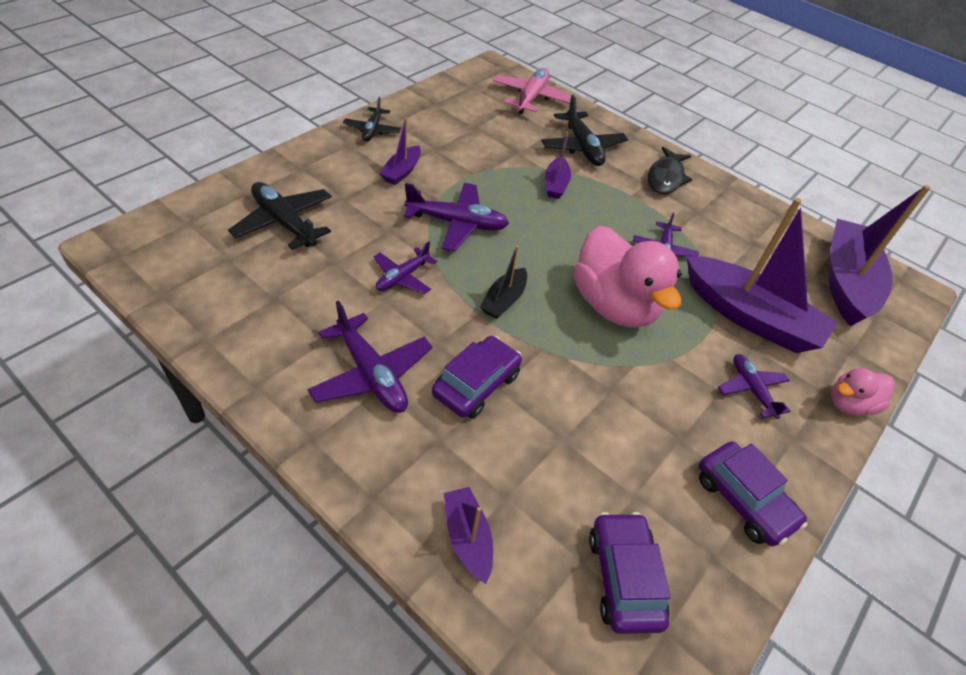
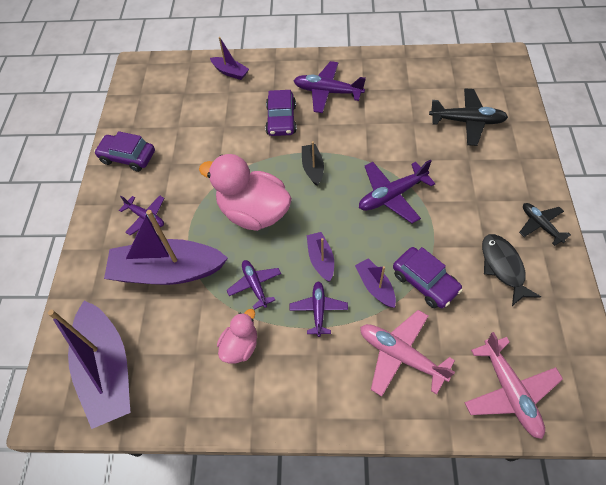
camera: 150 degrees right, 10 degrees up
purple plane [373,241,437,294] -> purple plane moved to [289,281,348,337]
purple boat [379,117,421,185] -> purple boat moved to [307,232,334,282]
black plane [541,94,628,166] -> pink plane [360,310,455,397]
purple car [589,512,670,634] -> purple car moved to [393,247,463,308]
black fish [648,147,693,194] -> black fish moved to [482,234,541,306]
pink duck [831,368,895,416] -> pink duck moved to [217,309,257,364]

